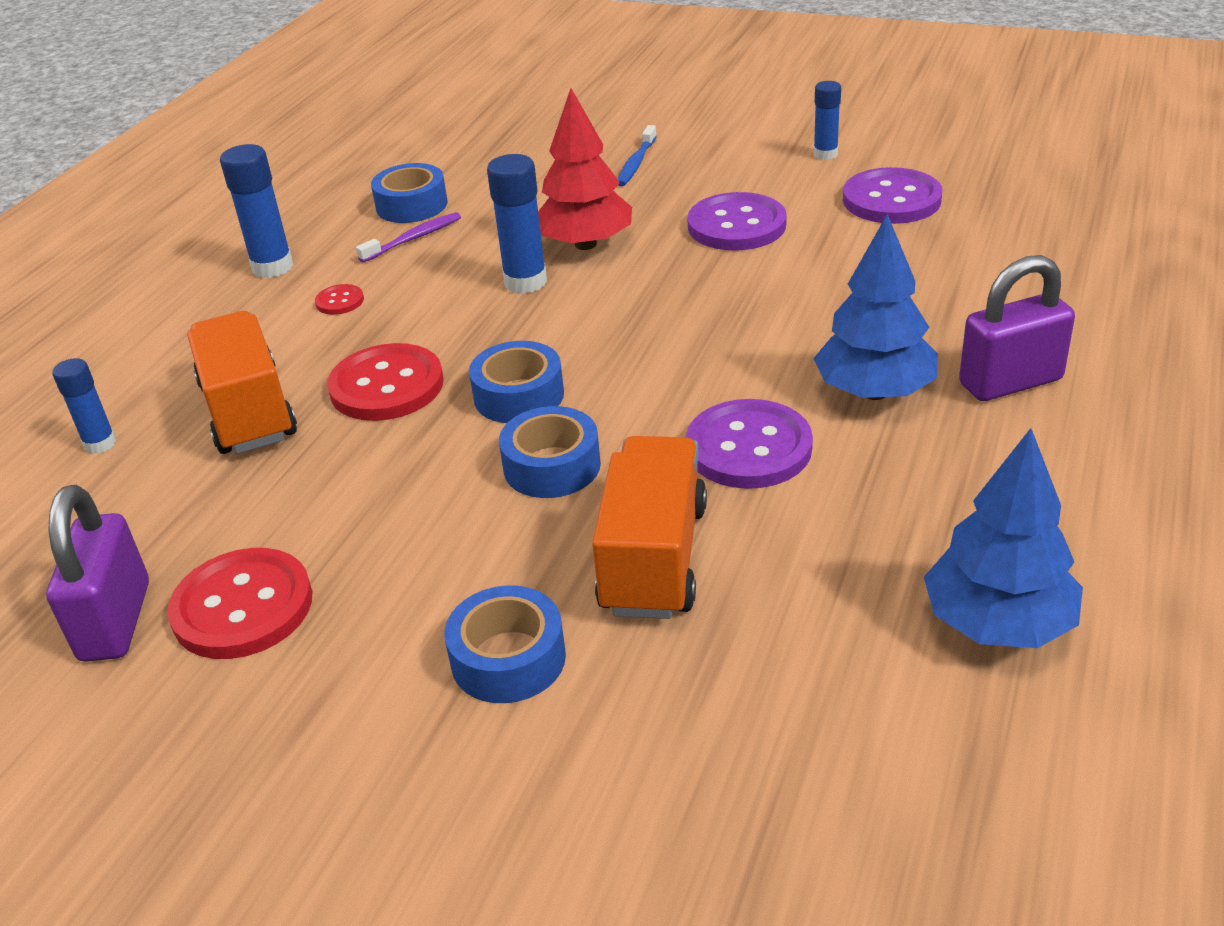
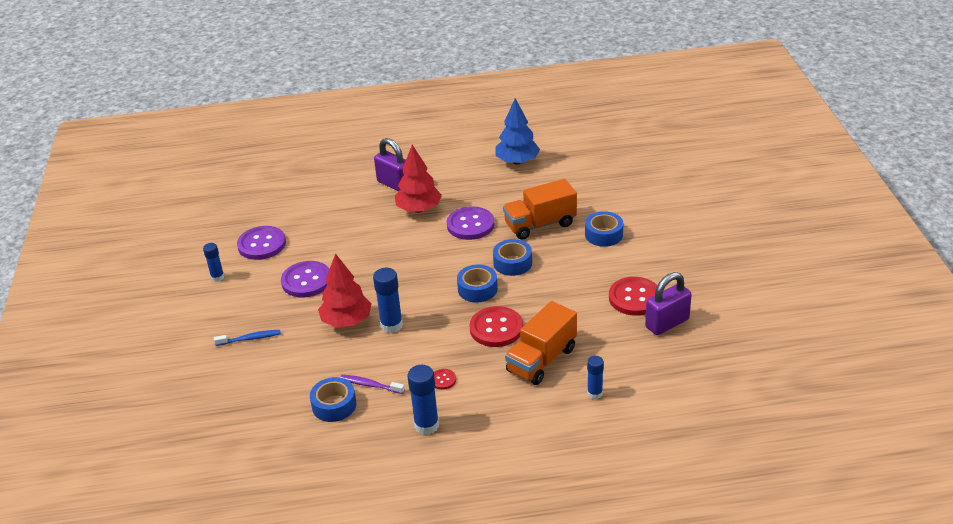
camera: 120 degrees left, 0 degrees up
blue tree [813,214,938,400] -> red tree [395,145,442,213]

